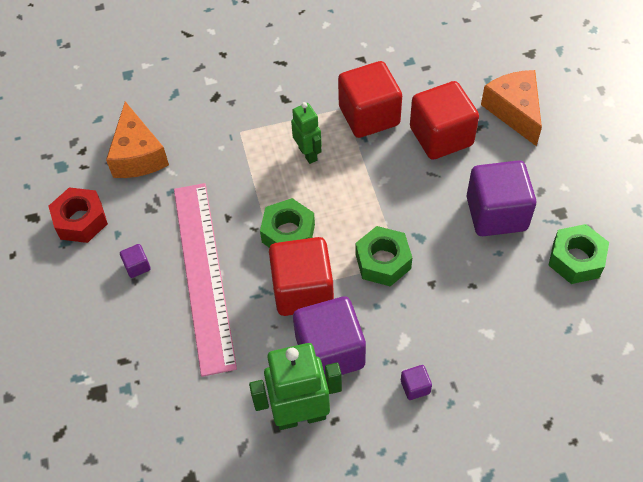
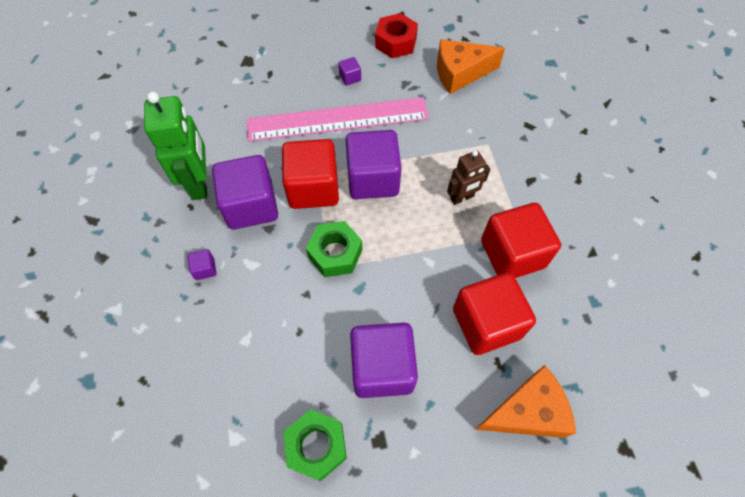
camera: 90 degrees right, 5 degrees up
green nut [260,198,315,248] -> purple cube [345,130,401,199]
green robot [291,102,322,164] -> brown robot [447,150,490,205]

